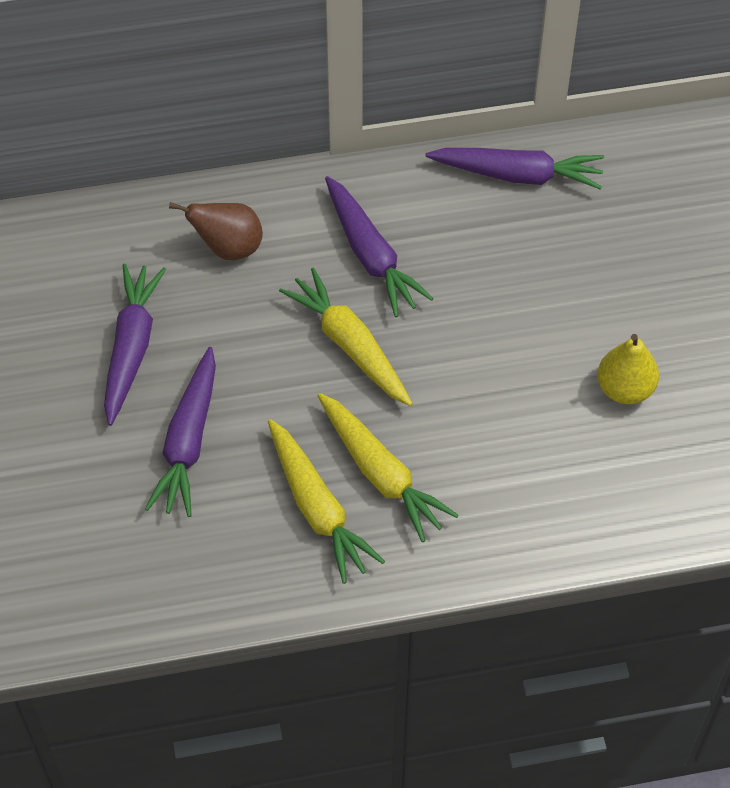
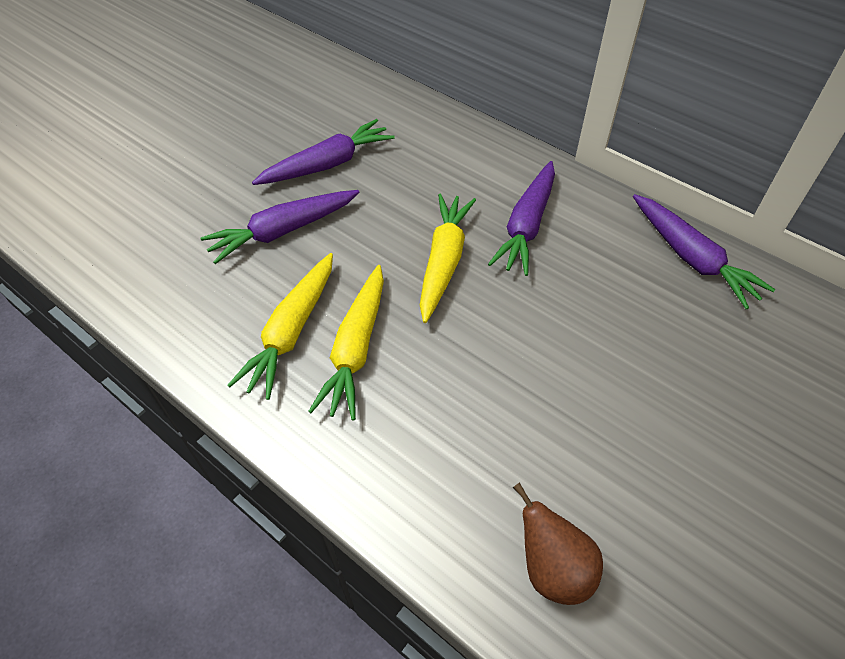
camera: 50 degrees right, 5 degrees down
brown pear [169,202,263,260] -> brown pear moved to [513,482,603,605]
yellow pear [597,334,659,404] -> none

